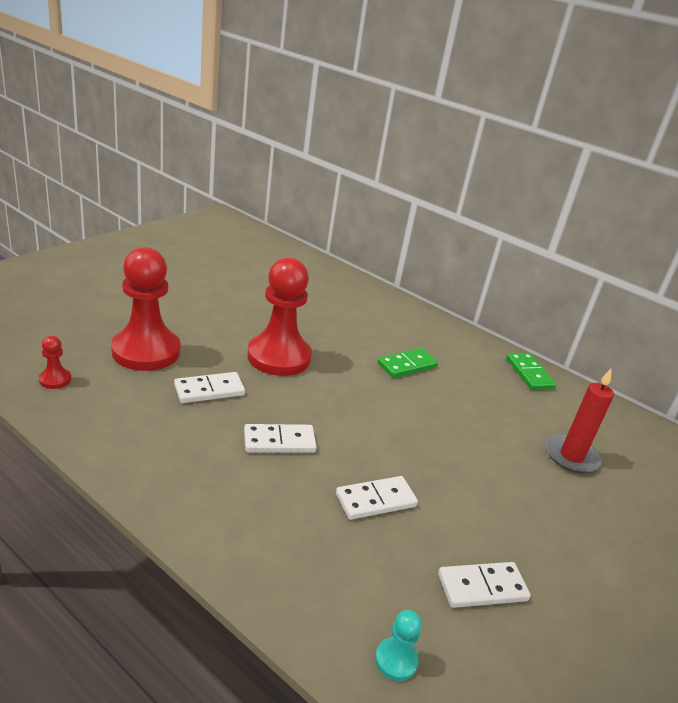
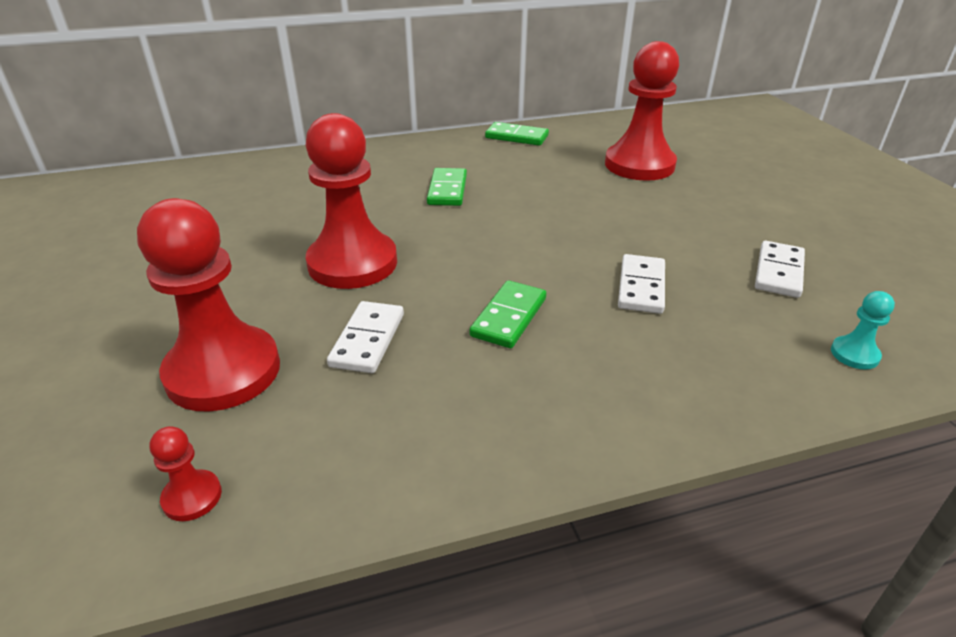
camera: 50 degrees left, 5 degrees up
white domino [244,424,317,453] -> green domino [470,280,546,348]
red candle [546,368,614,473] -> red pawn [605,41,679,181]

